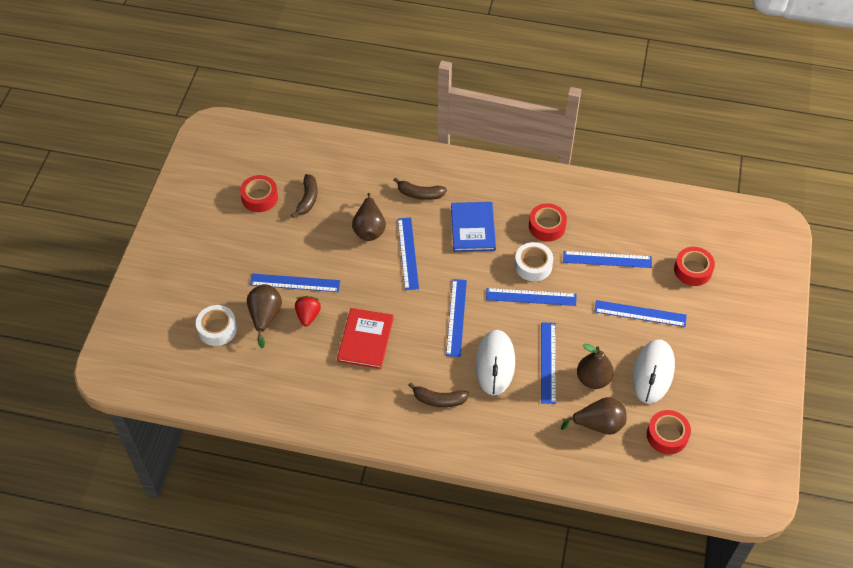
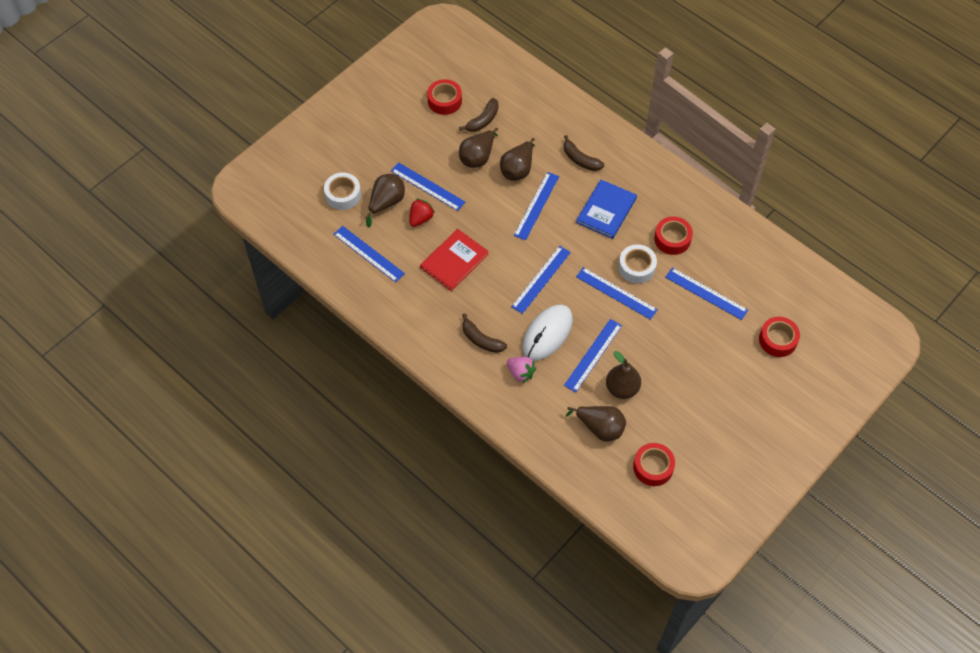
camera: 30 degrees right, 5 degrees up
blue ruler [594,300,687,327] -> blue ruler moved to [333,226,405,282]
white mouse [632,339,675,404] -> none
none -> brown pear [459,128,498,168]
none -> pink strawberry [507,357,536,384]

